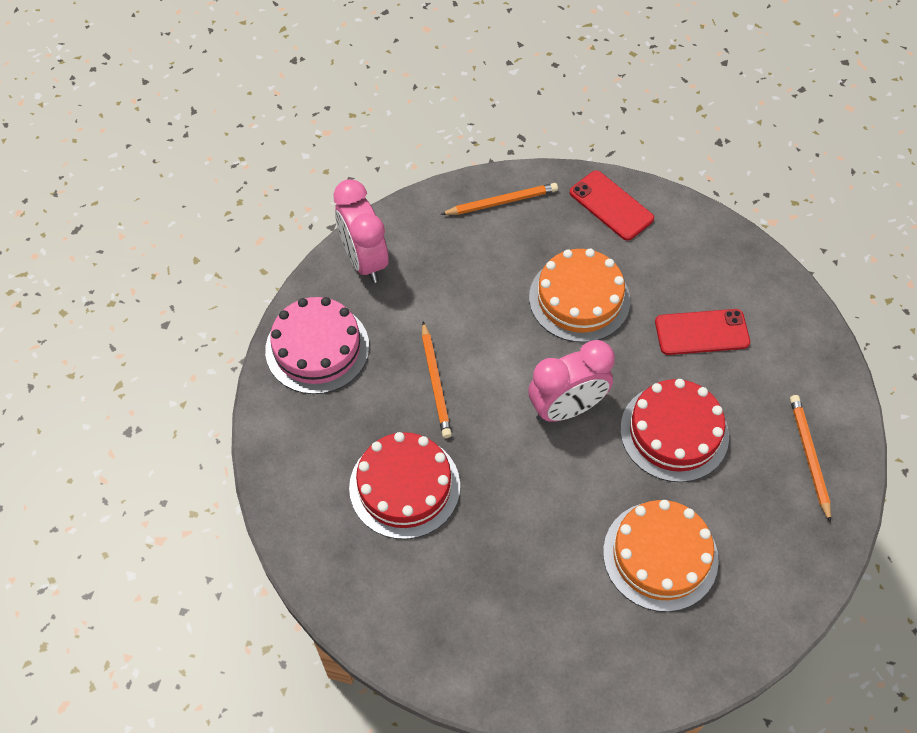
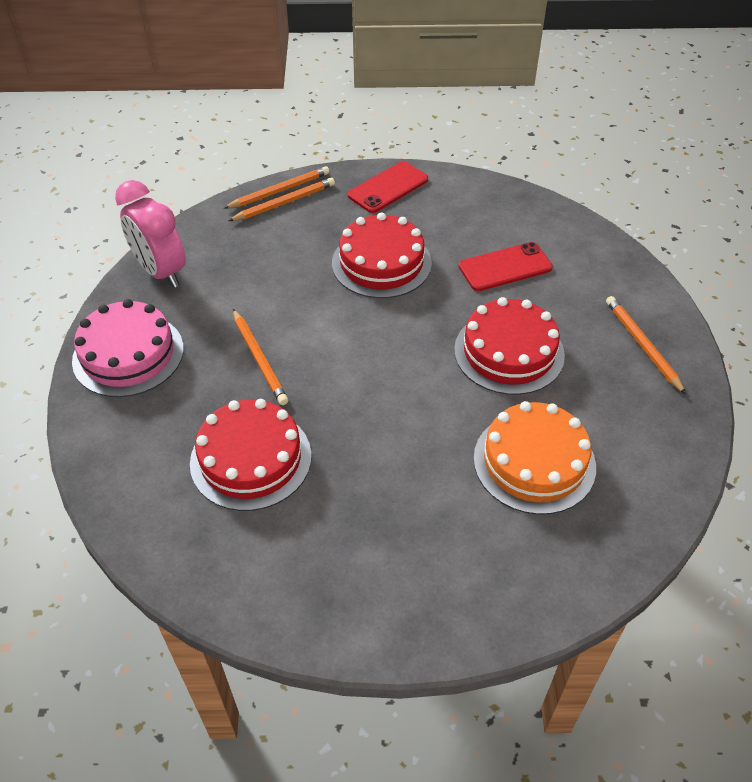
camera: 15 degrees left, 10 degrees down
pink clock [528,340,615,422] -> none
orange cake [529,249,630,343] -> red cake [332,212,432,298]
red phone [570,170,654,241] -> red phone turned 75 degrees counterclockwise [348,161,428,213]
none -> orange pencil [224,166,329,208]

